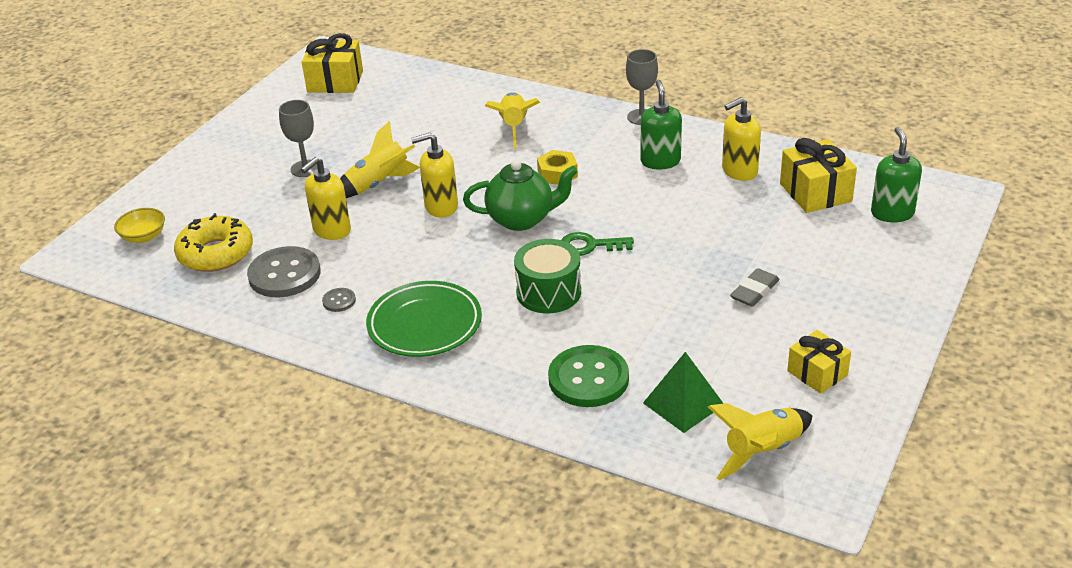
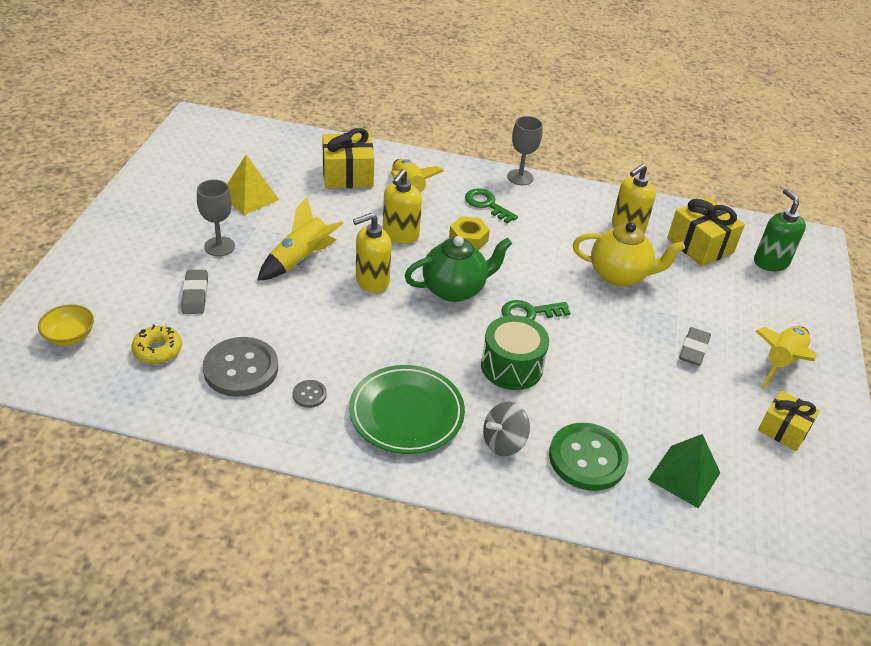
camera: 20 degrees left, 5 degrees up
yellow donut [174,213,253,272] -> yellow donut [132,324,182,364], size x0.60
yellow soap dispenser [301,157,351,240] -> yellow soap dispenser moved to [383,169,422,244]
yellow gift [302,33,363,93] -> yellow gift moved to [322,128,374,188]
green soap dispenser [641,80,682,169] -> none
yellow rocket [708,403,812,480] -> yellow rocket moved to [755,326,816,389]
none -> grey eraser [181,270,208,314]
none -> yellow pyramid [227,155,279,215]
none -> green key [465,188,518,224]
none -> grey spinning top [483,402,530,456]
none -> yellow teapot [573,222,685,286]

